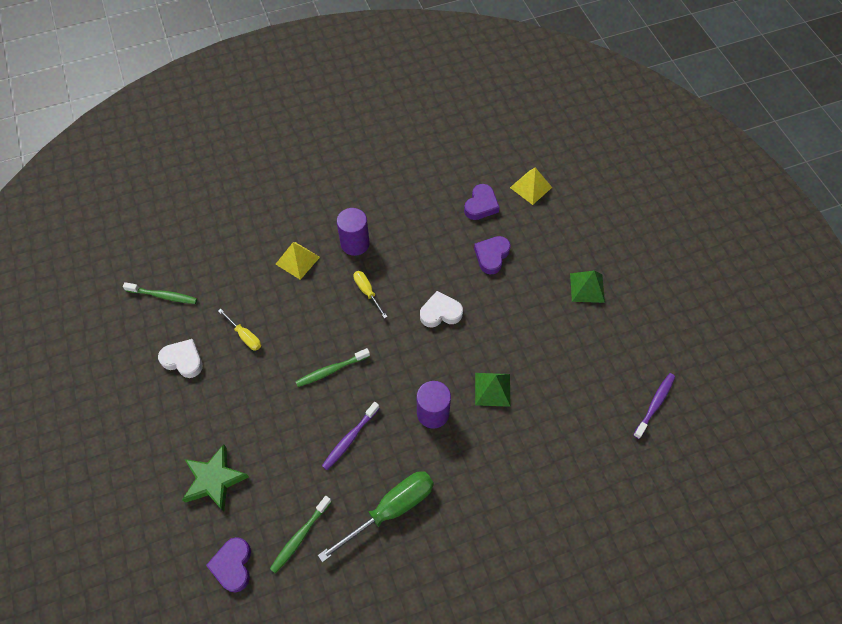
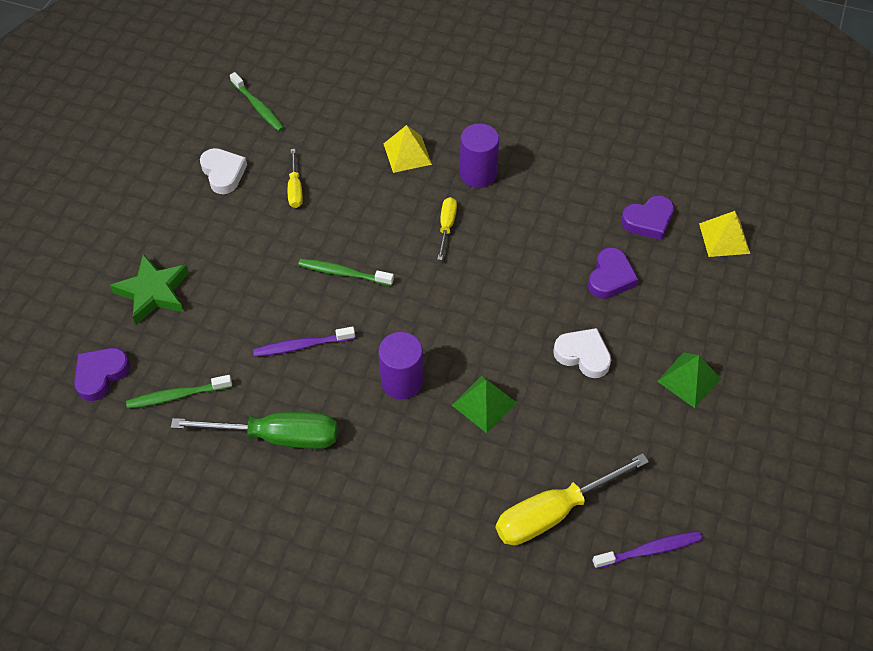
camera: 40 degrees right, 5 degrees down
white heart [420,291,463,327] -> white heart moved to [553,328,611,378]
purple heart [474,236,511,274] -> purple heart turned 135 degrees clockwise [588,247,639,299]
none -> yellow screwdriver [496,454,649,545]

